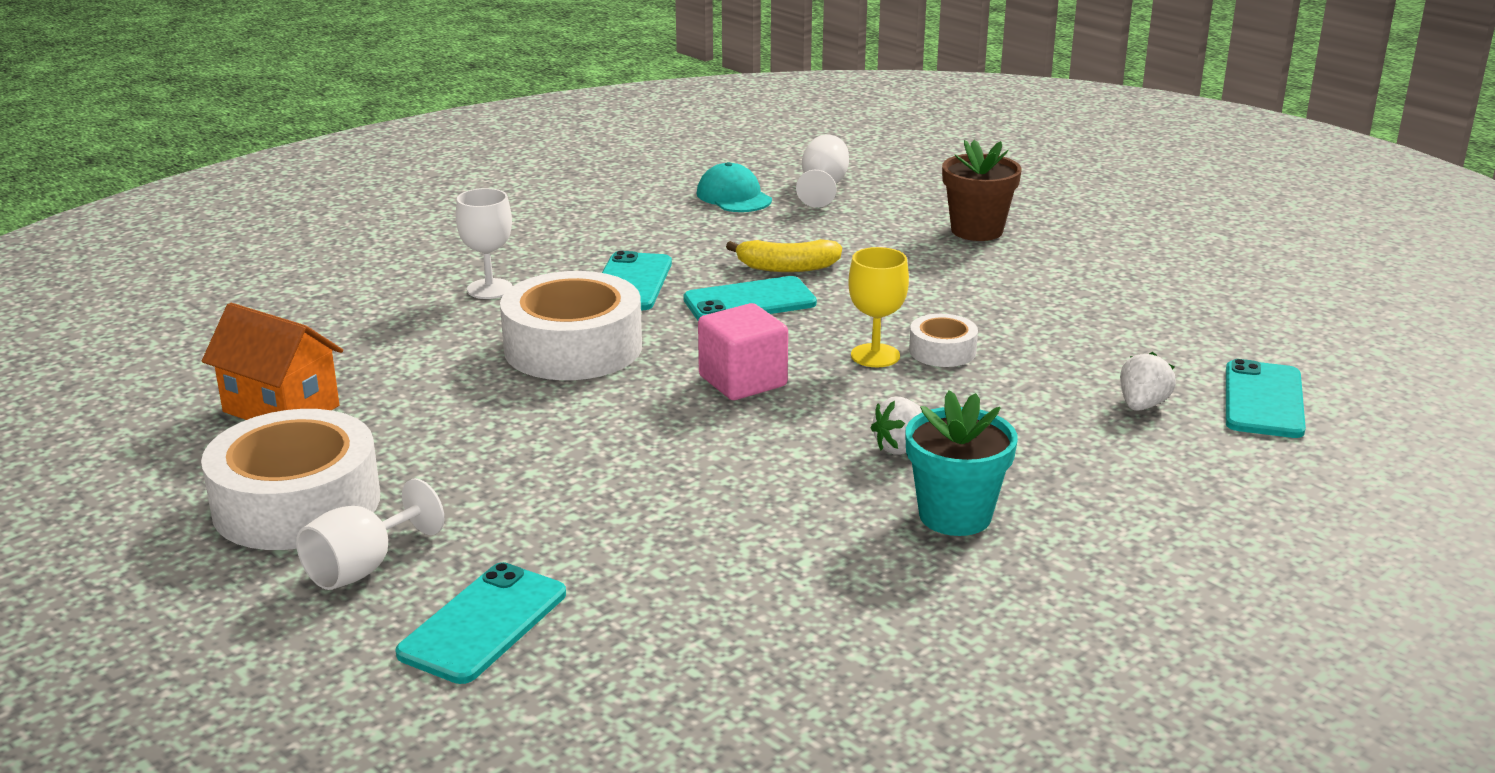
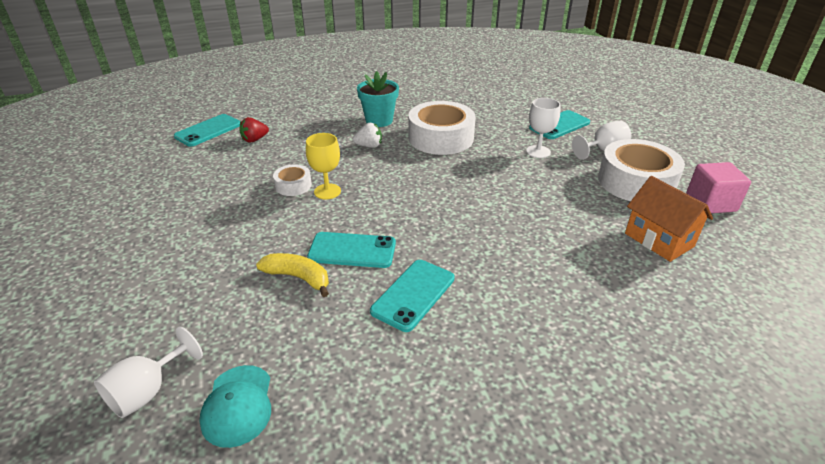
camera: 155 degrees left, 10 degrees up
white goblet [456,188,512,299] -> white goblet moved to [526,98,560,158]
white tape [500,271,642,380] -> white tape moved to [409,101,476,155]
pink cube [698,303,788,400] -> pink cube moved to [686,162,751,213]
brown flower pot [942,140,1022,241] -> none
white strawberry [1120,352,1176,411] -> red strawberry [239,117,269,143]

